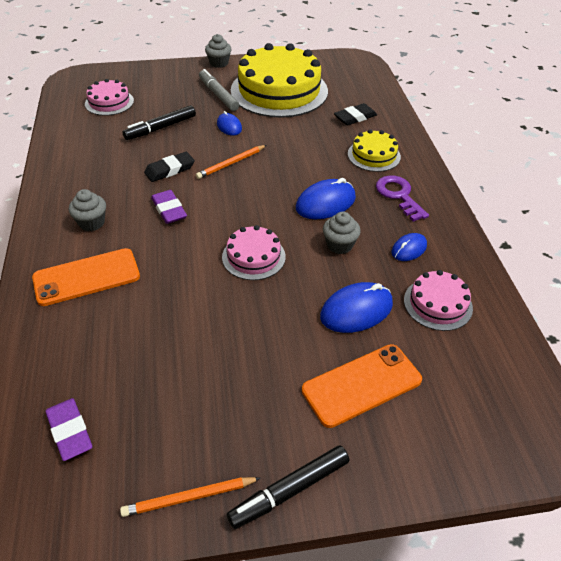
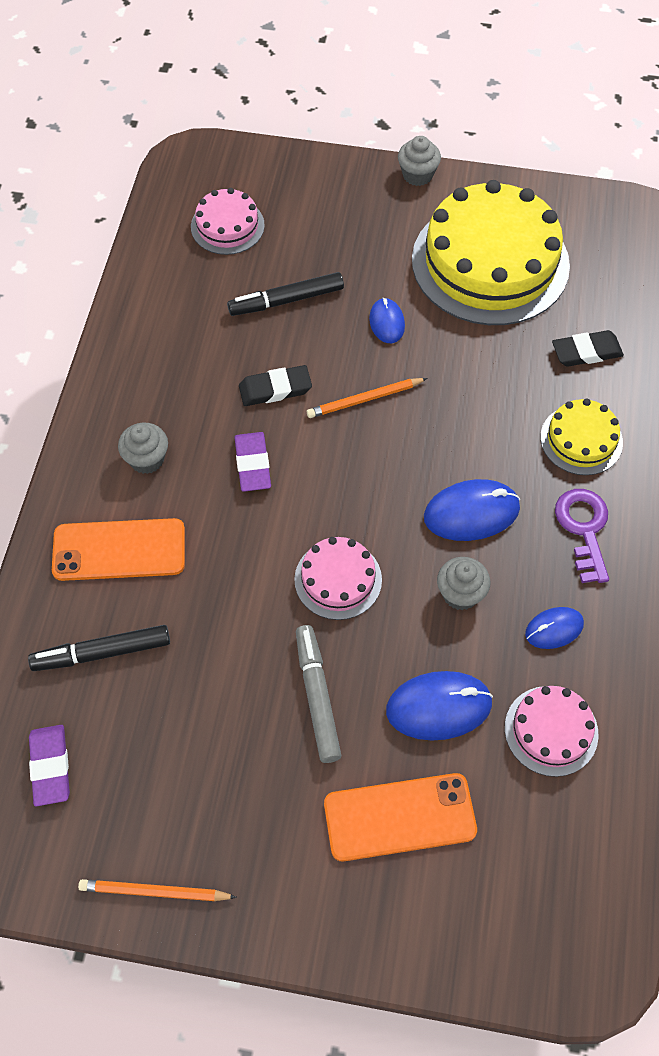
camera: 20 degrees right, 15 degrees up
grey marker [199,69,239,111] -> grey marker moved to [296,625,341,763]
black marker [227,445,349,529] -> black marker moved to [28,625,170,671]

